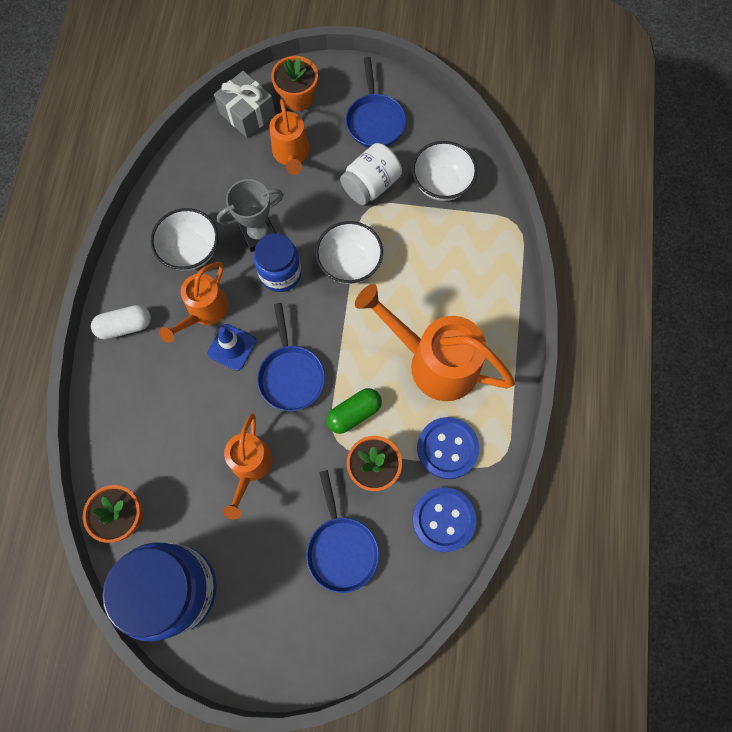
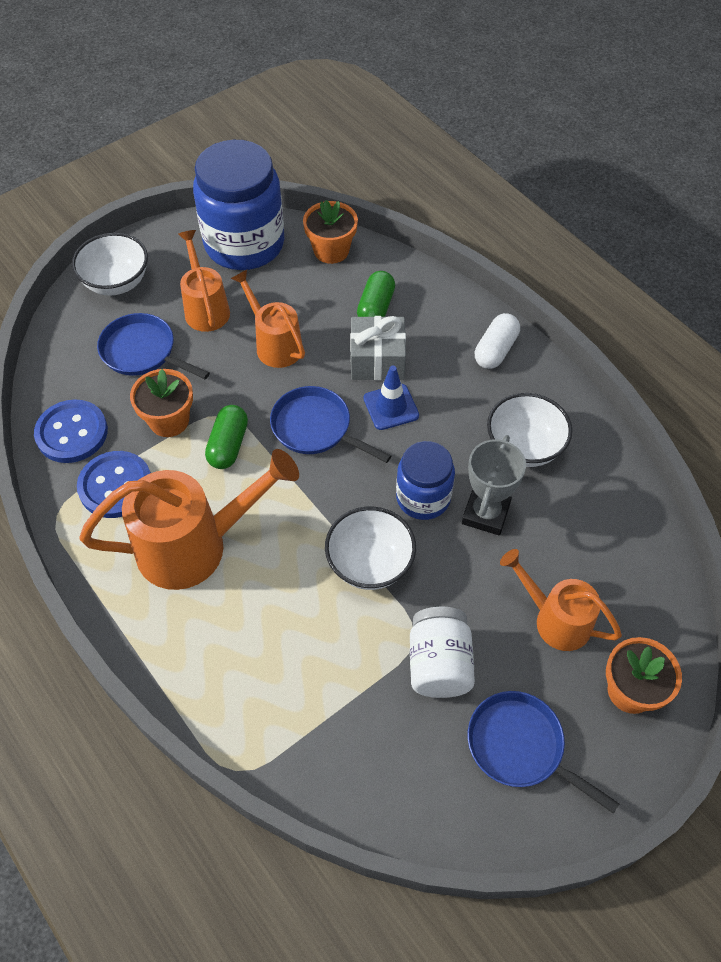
camera: 135 degrees right, 15 degrees down
orange watering can [159,262,228,343] -> orange watering can moved to [178,230,230,332]
grey gift [214,71,275,138] -> grey gift moved to [350,316,406,380]
white bowl [412,141,477,201] -> white bowl moved to [72,233,148,296]
none -> green capsule [357,271,395,317]

